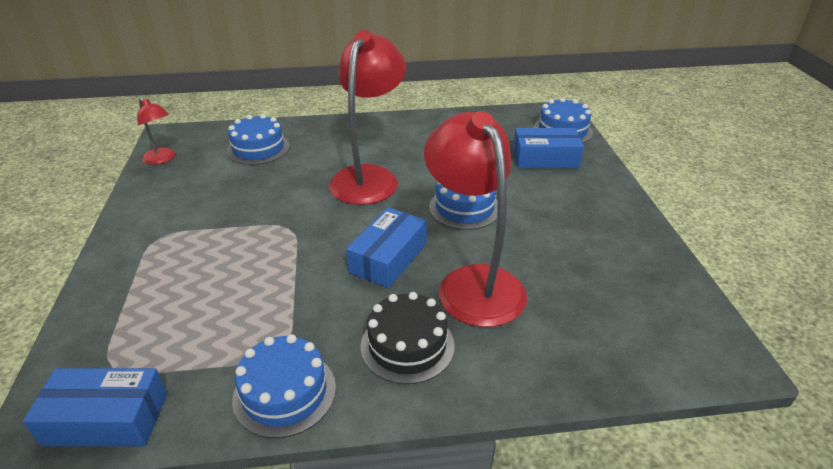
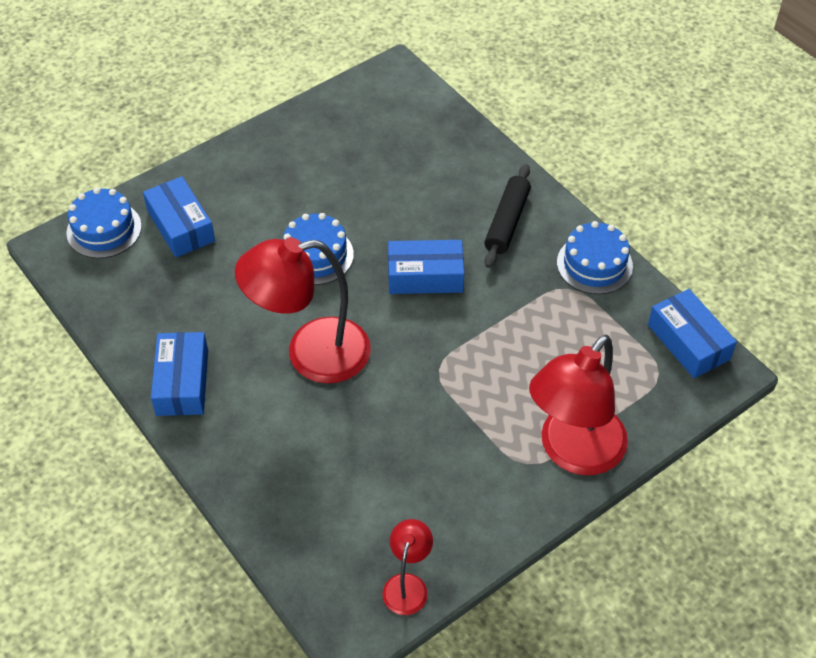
camera: 120 degrees left, 15 degrees up
blue cake [227,114,290,165] -> none
black cake [361,292,455,384] -> black rolling pin [484,164,531,268]
red lamp [424,111,527,327] -> red lamp moved to [529,335,628,475]
none -> blue box [151,332,208,416]

